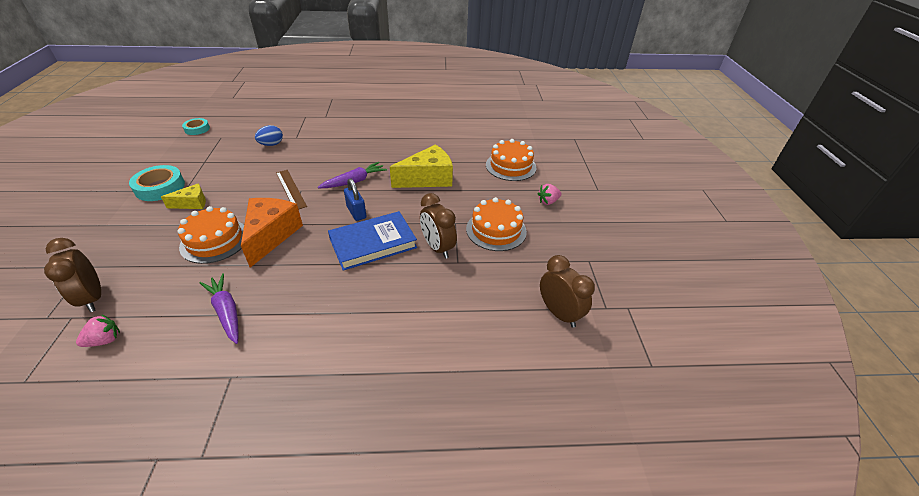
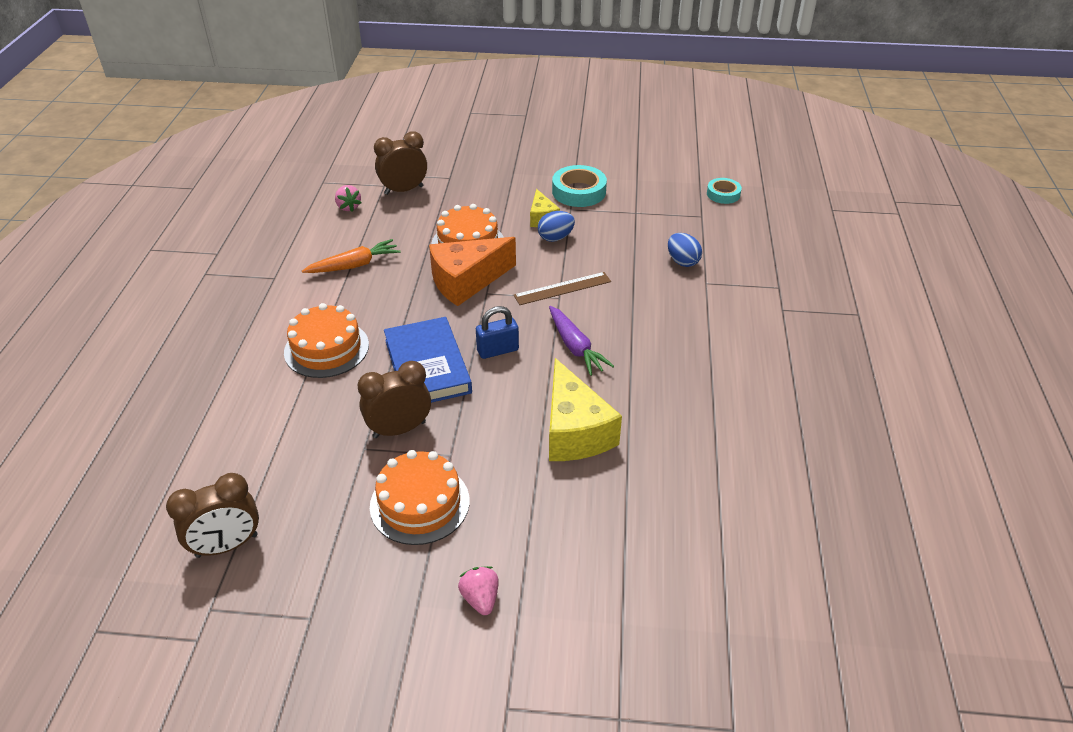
camera: 100 degrees right, 0 degrees up
purple carrot [200,273,239,344] -> orange carrot [302,239,401,273]
orange cheese [241,198,303,268] -> orange cheese turned 135 degrees clockwise [429,237,516,306]
orange cake [486,139,536,181] -> orange cake moved to [284,303,369,378]
none -> blue egg [538,211,575,242]

